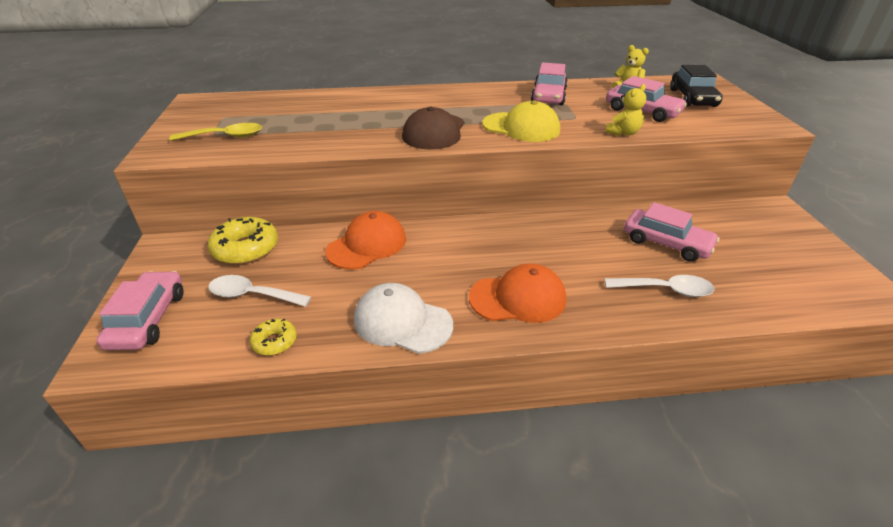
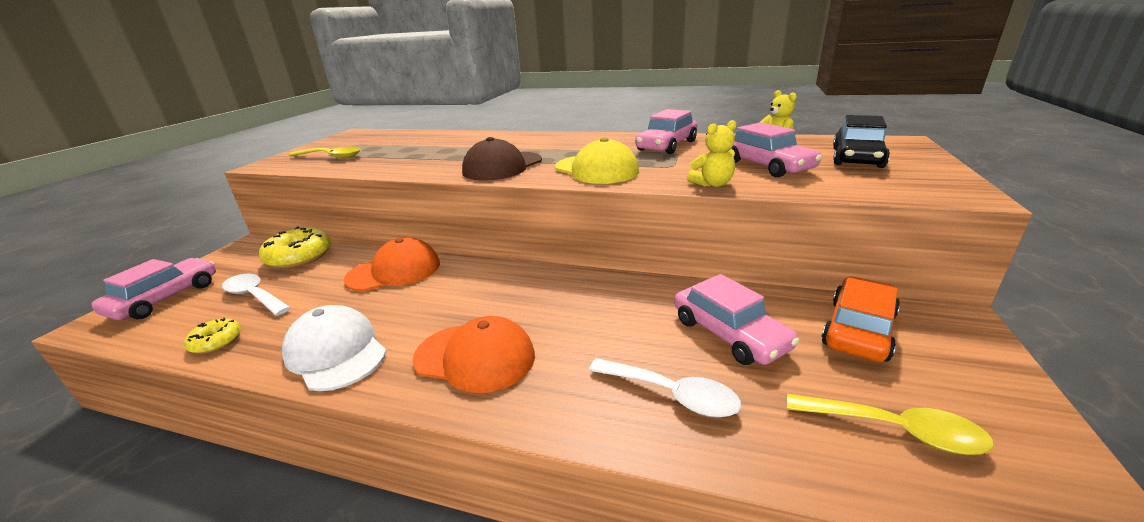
camera: 25 degrees right, 10 degrees down
none -> yellow spoon [787,394,994,455]
none -> orange car [821,276,900,362]

